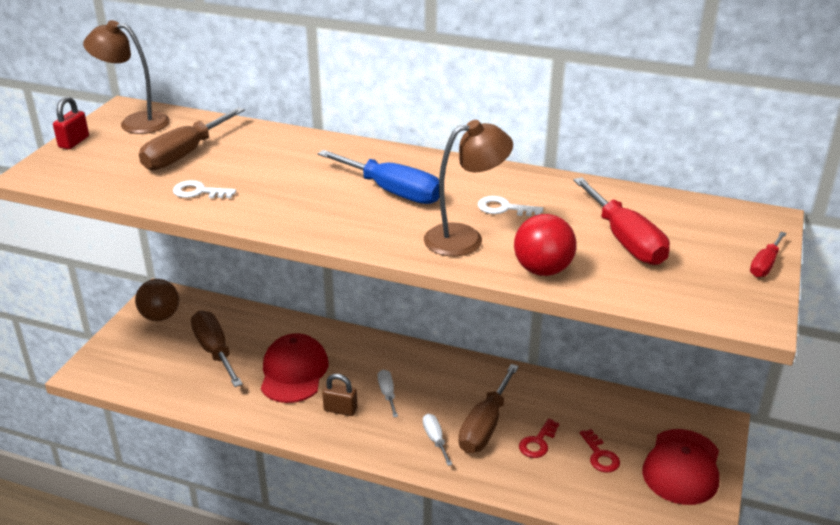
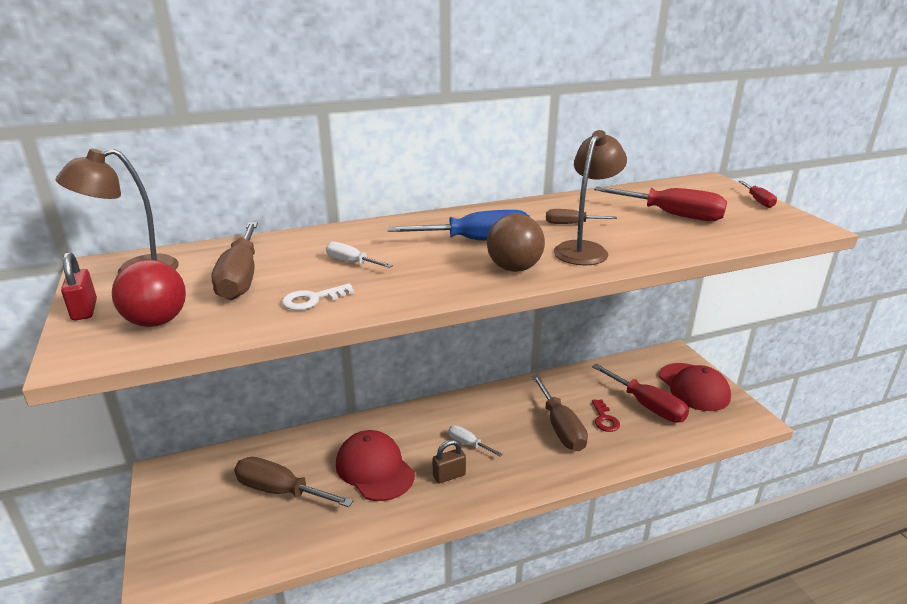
camera: 40 degrees left, 5 degrees down
brown ball [135,279,179,321] -> brown ball moved to [487,214,545,272]
white screwdriver [423,414,452,466] -> white screwdriver moved to [326,242,393,268]
white key [478,196,543,216] -> brown screwdriver [546,209,617,224]
red ball [514,214,577,276] -> red ball moved to [112,260,186,327]
red key [580,429,620,473] -> red screwdriver [592,364,689,423]

